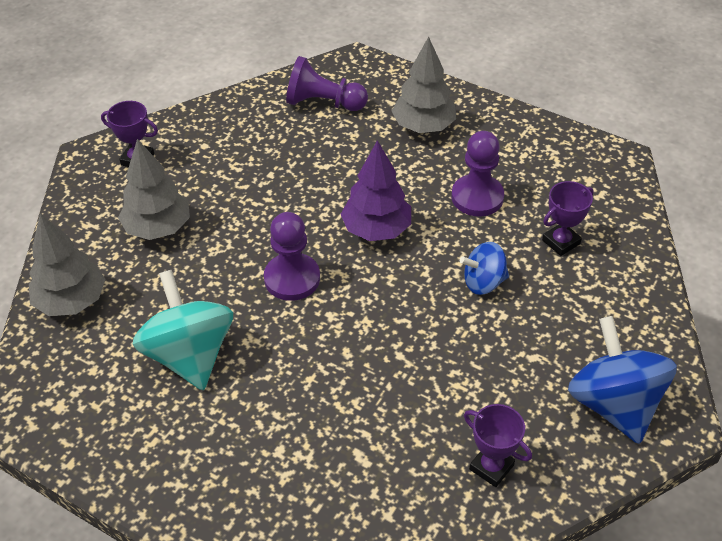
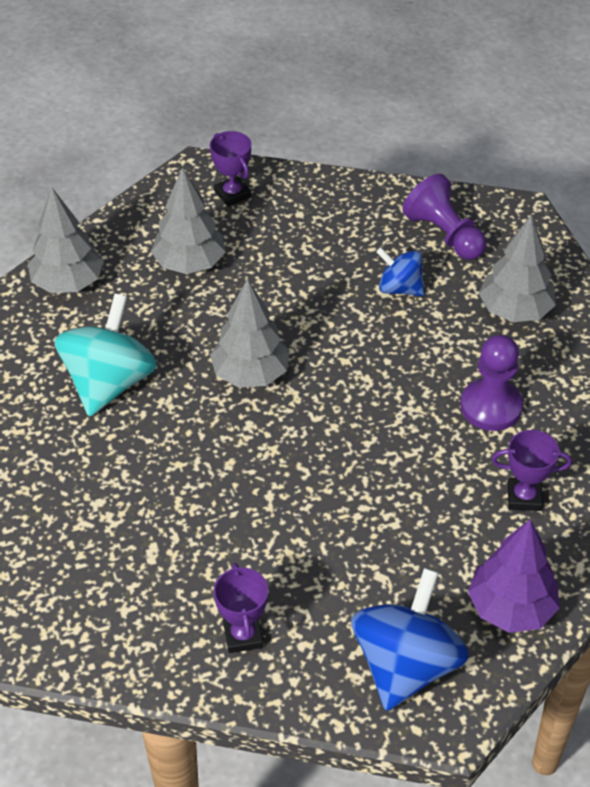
camera: 40 degrees right, 0 degrees up
purple pawn [264,212,320,301] -> grey tree [210,279,290,387]
purple tree [341,140,411,241] -> purple tree moved to [468,519,560,633]
blue spinning top [460,242,509,295] -> blue spinning top moved to [376,247,425,296]

